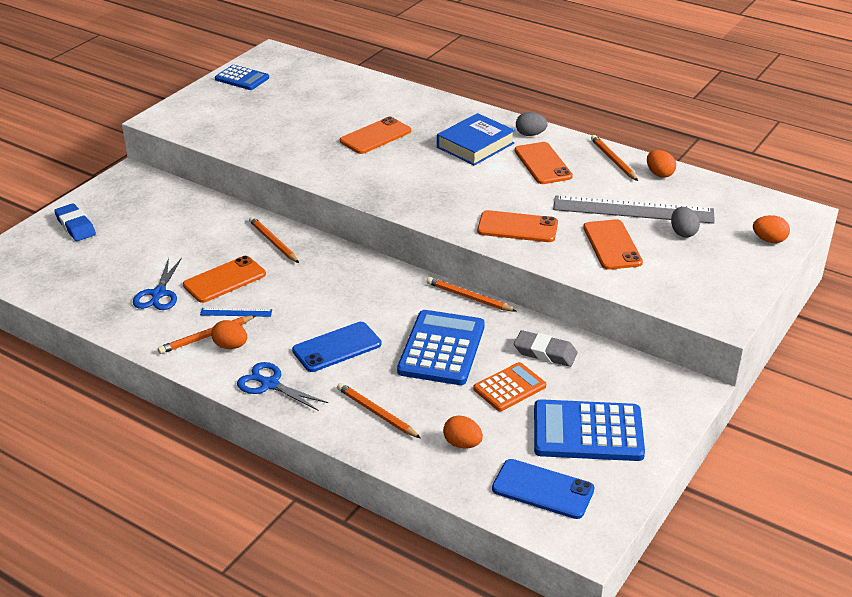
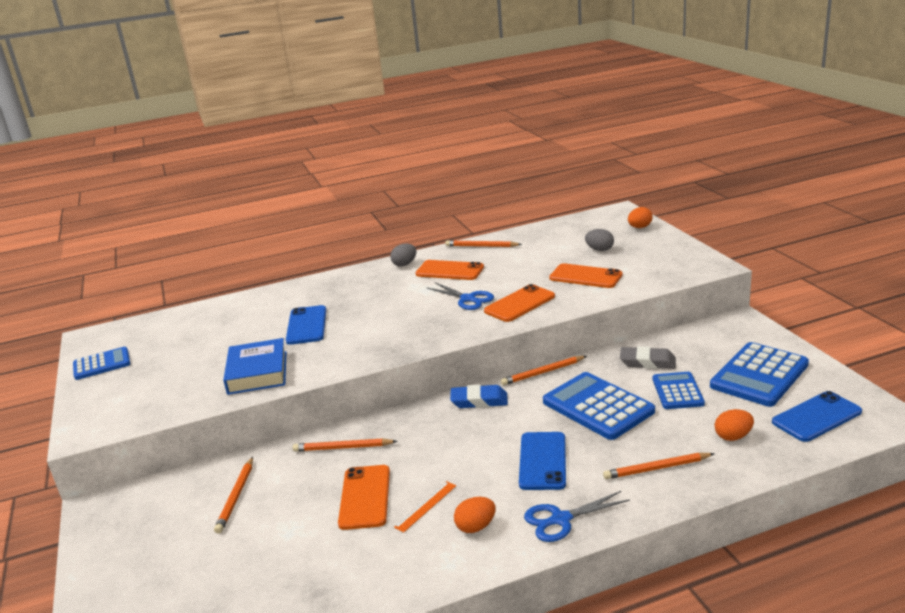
camera: 50 degrees left, 10 degrees down
blue eraser [54,203,96,241] -> blue eraser moved to [450,385,508,408]
blue scissors [133,258,182,310] -> blue scissors moved to [426,282,494,310]
orange pencil [158,315,256,354] -> orange pencil moved to [214,457,253,534]
blue ruler [200,308,272,317] -> orange ruler [394,481,456,532]
orange phone [340,117,411,154] -> blue phone [286,305,326,345]
blue book [437,113,515,166] -> blue book moved to [223,338,287,395]
orange calculator [473,362,546,411] -> blue calculator [653,372,705,409]
grey eraser [514,330,577,367] -> grey eraser turned 45 degrees clockwise [620,346,676,369]
grey ruler [553,195,715,224] -> none
orange egg [647,150,676,178] -> none

